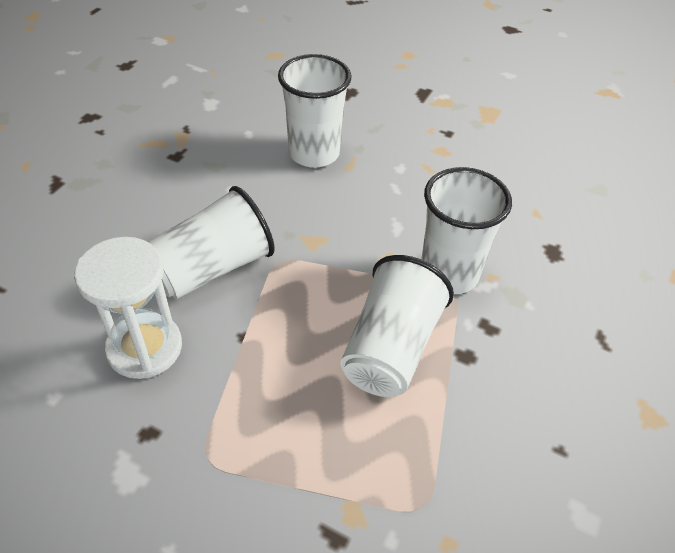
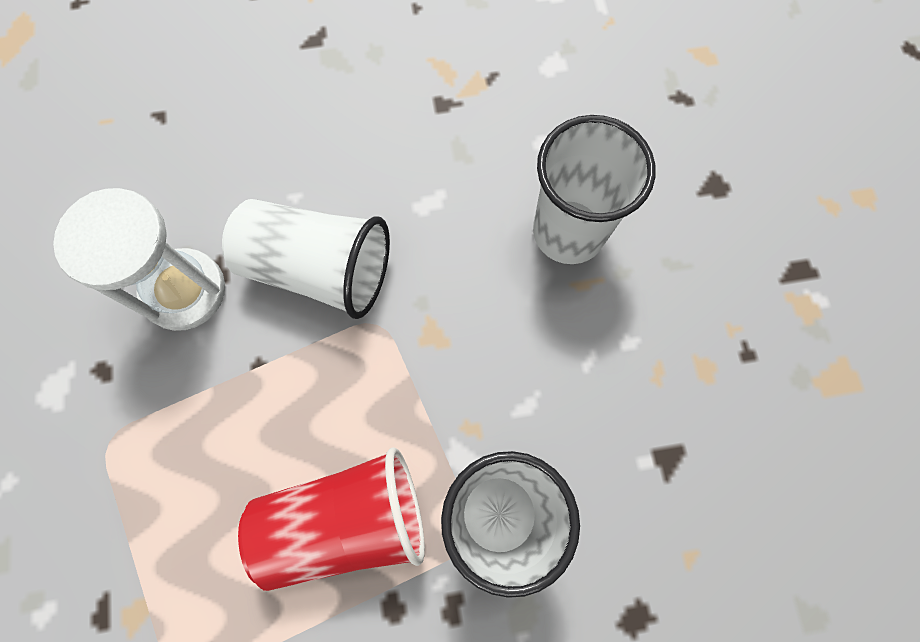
camera: 55 degrees right, 25 degrees up
white cup [341,255,454,397] -> red cup [238,447,425,591]

